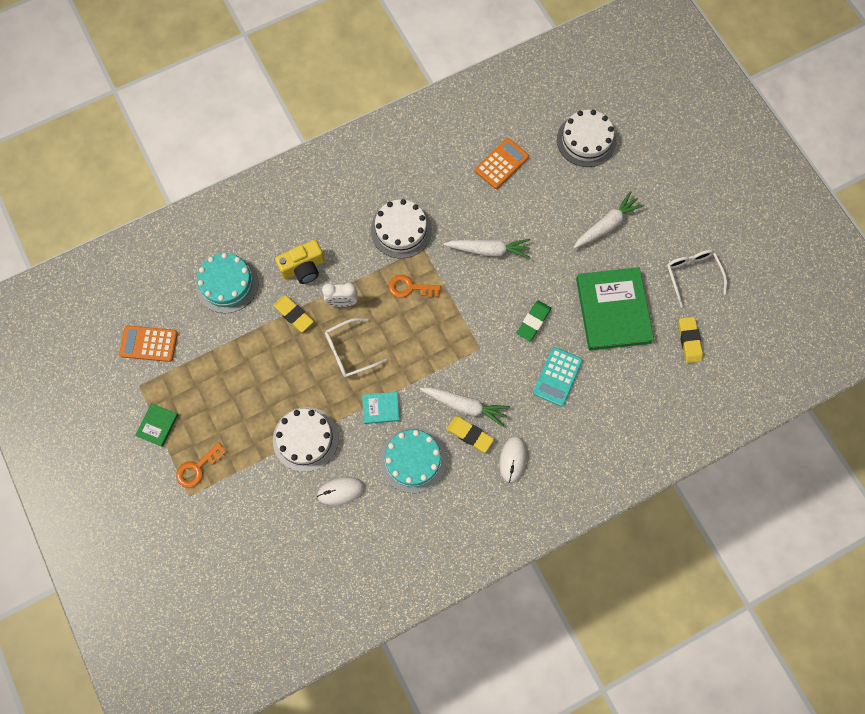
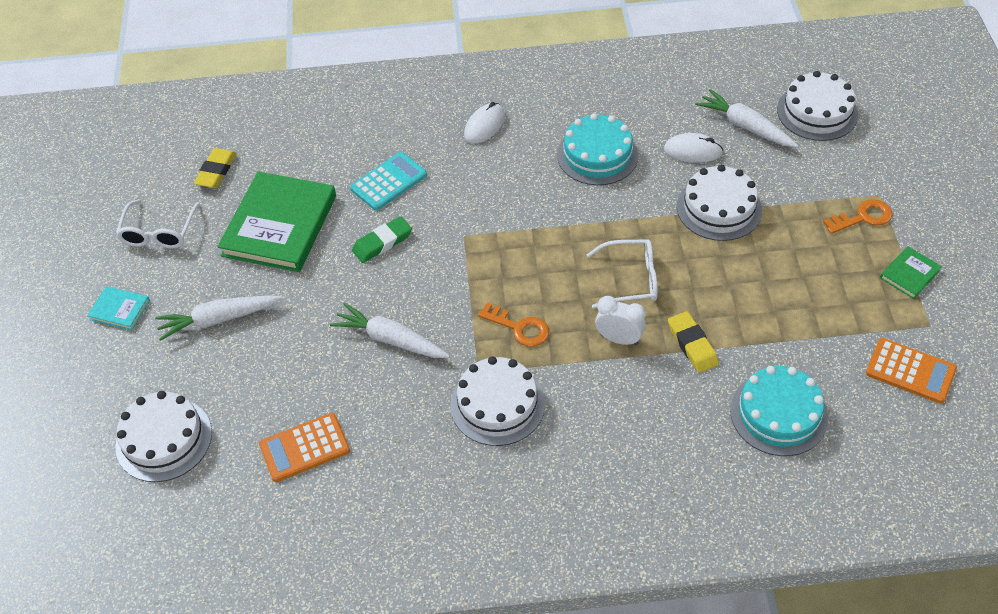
camera: 155 degrees left, 20 degrees down
yellow camera [275,240,325,284] -> none
turquoise book [362,392,400,424] -> turquoise book moved to [87,286,150,330]
white carrot [420,387,510,427] -> white carrot moved to [695,89,798,147]
yellow eraser [447,416,494,453] -> none
none -> white cake [777,71,858,141]

